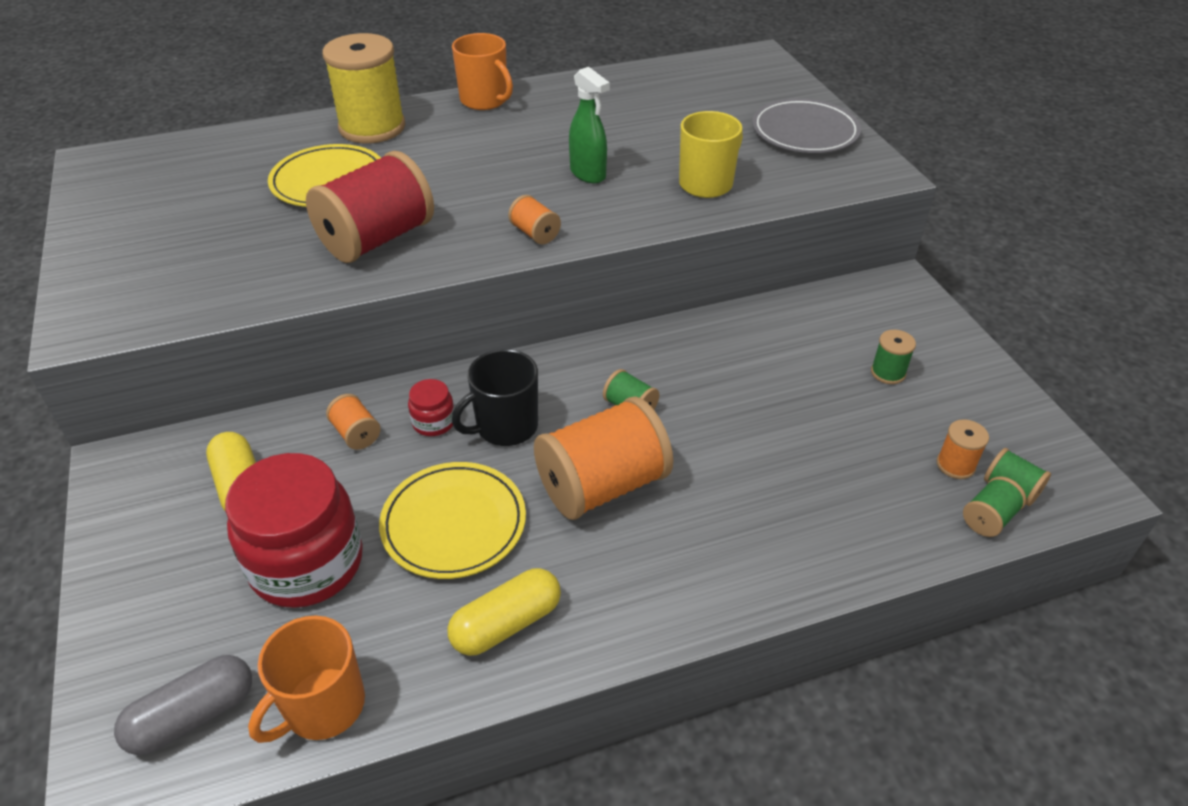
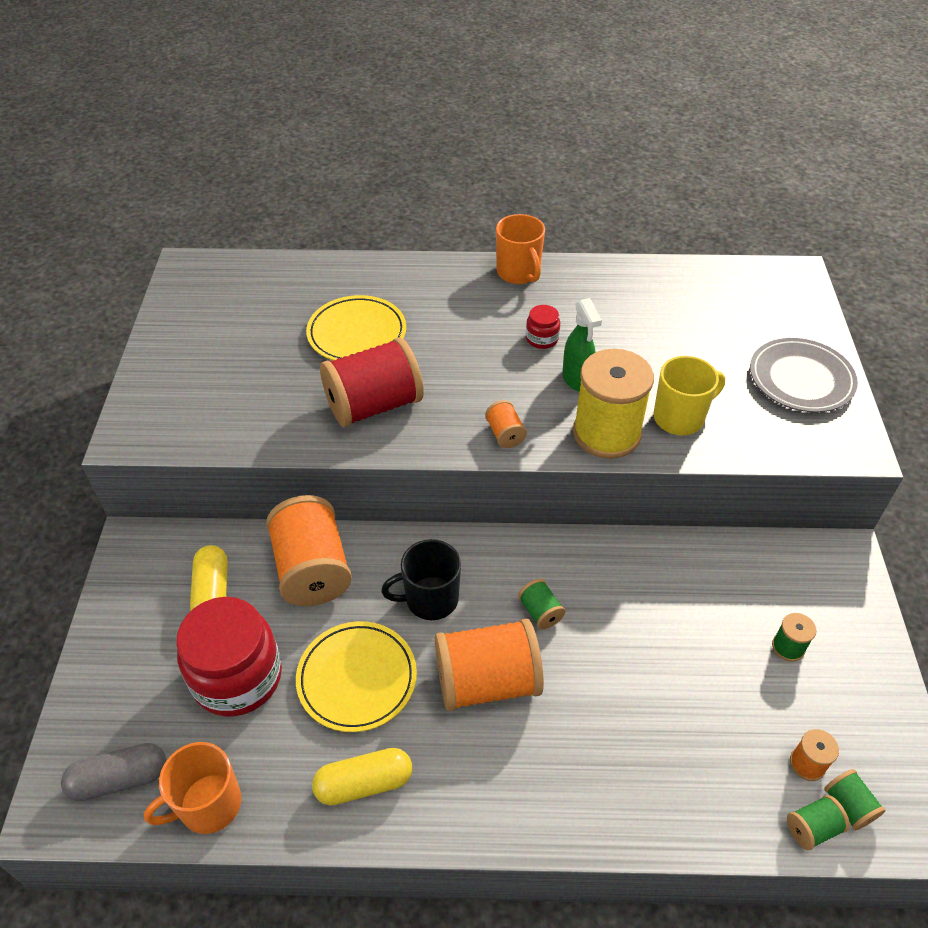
camera: 20 degrees right, 5 degrees up
yellow spool [322,33,405,144] -> yellow spool moved to [573,349,654,459]
orange spool [326,394,381,450] -> orange spool [266,495,352,606], size x2.24
red jar [408,379,454,436] -> red jar moved to [526,305,560,349]

